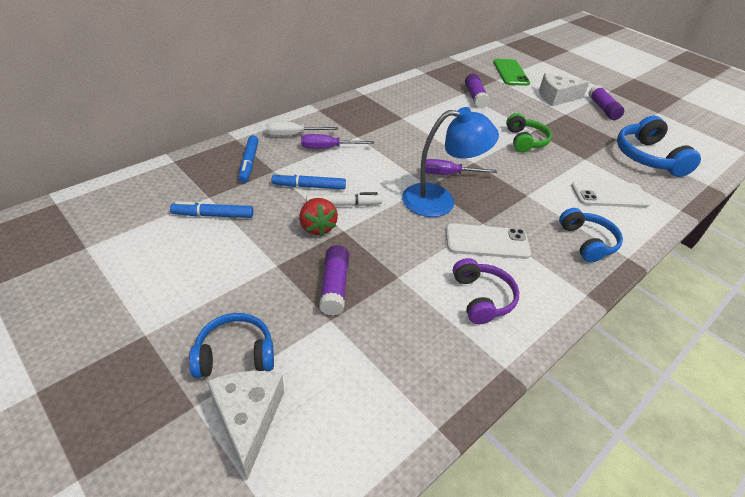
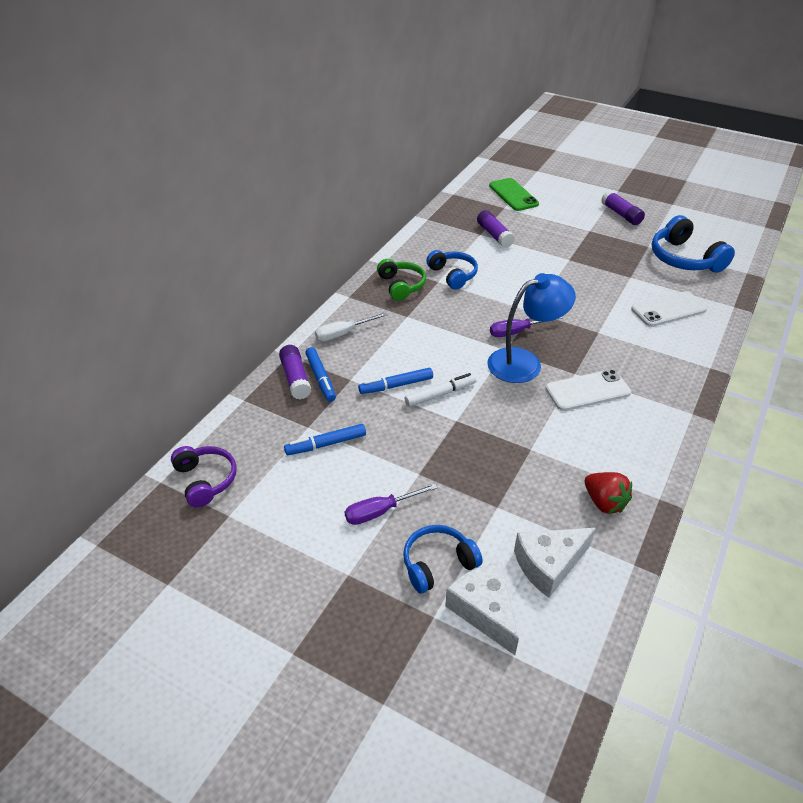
camera: 15 degrees left, 0 degrees up
red strawberry [299,198,338,237] -> red strawberry moved to [585,472,632,514]
purple screwdriver [301,134,374,149] -> purple screwdriver moved to [345,483,438,525]
purple glue stick [319,245,349,316] -> purple glue stick moved to [279,345,311,399]
purple headphones [453,258,519,324] -> purple headphones moved to [171,446,237,508]
green headphones [506,113,552,152] -> green headphones moved to [377,259,426,301]
white cheese [539,73,589,106] -> white cheese moved to [514,528,596,598]
blue headphones [559,208,623,263] -> blue headphones moved to [426,250,478,290]

